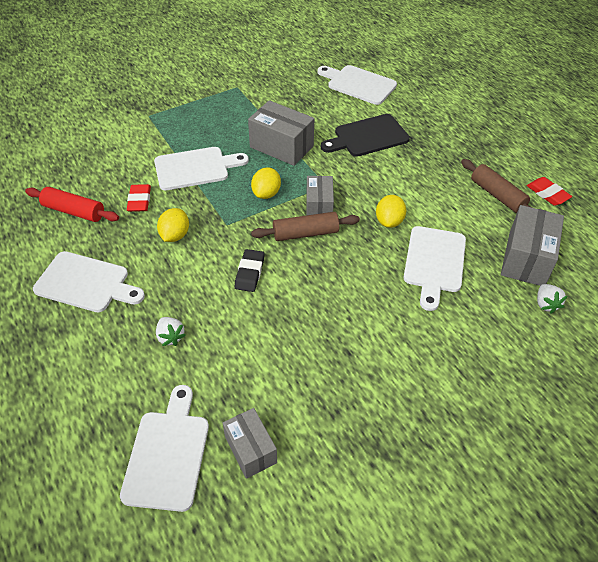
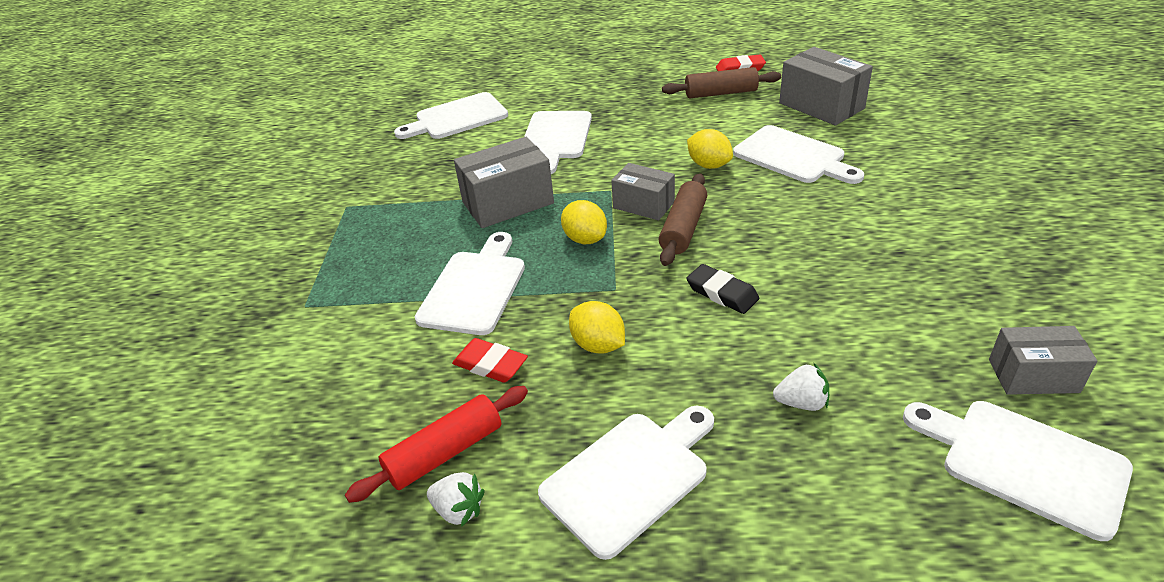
camera: 55 degrees left, 10 degrees down
black cutting board [321,114,410,157] -> white cutting board [524,111,592,174]
white strawberry [537,284,567,314] -> white strawberry moved to [427,472,485,527]

